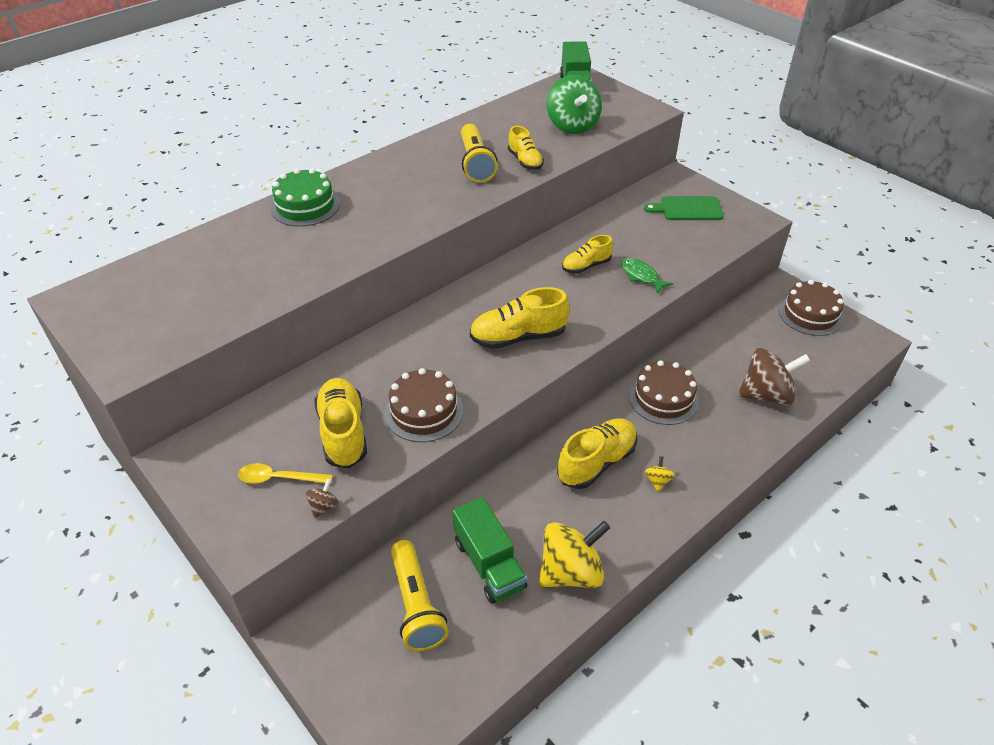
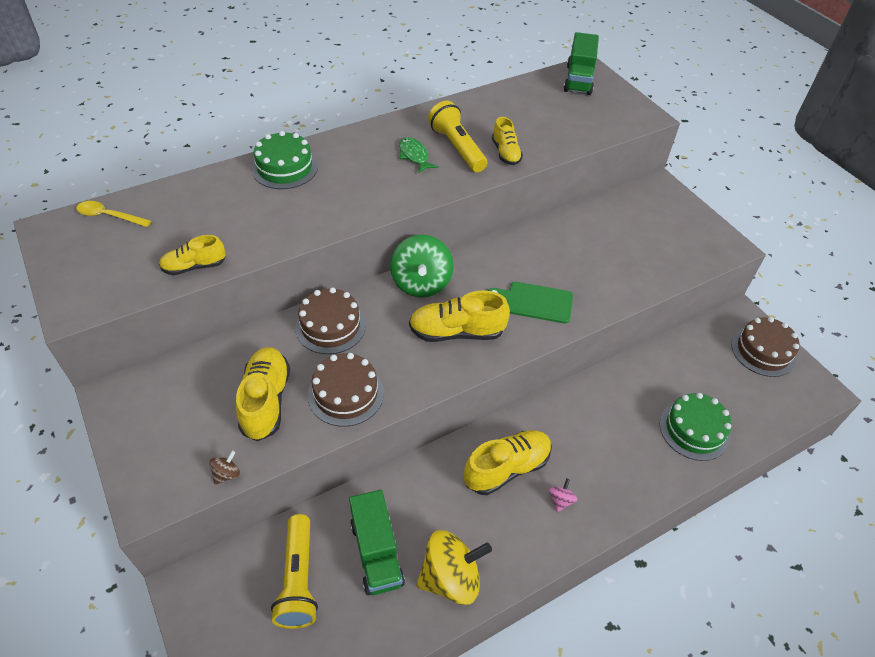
camera: 10 degrees right, 5 degrees up
yellow spoon [238,463,333,484] -> yellow spoon moved to [76,201,151,227]
yellow flashlight [461,124,498,183] -> yellow flashlight turned 150 degrees clockwise [428,101,487,172]
green spinning top [547,75,602,134] -> green spinning top moved to [390,235,454,298]
yellow shoe [562,235,613,274] -> yellow shoe moved to [159,235,226,275]
green fish [621,258,673,294] -> green fish moved to [399,137,438,173]
brown cake [629,360,699,425] -> brown cake moved to [295,287,366,354]
green cutting board [644,196,723,220] -> green cutting board moved to [488,282,573,324]
yellow spinning top [645,456,675,492] -> pink spinning top [549,478,577,512]
brown spinning top [738,348,810,405] -> green cake [660,393,732,461]

